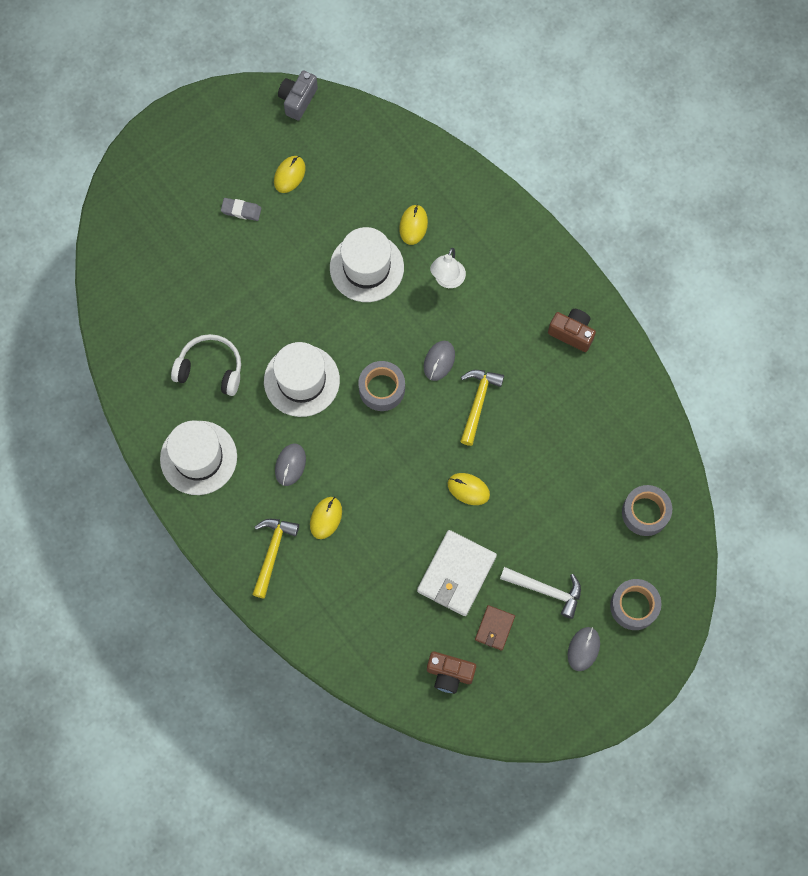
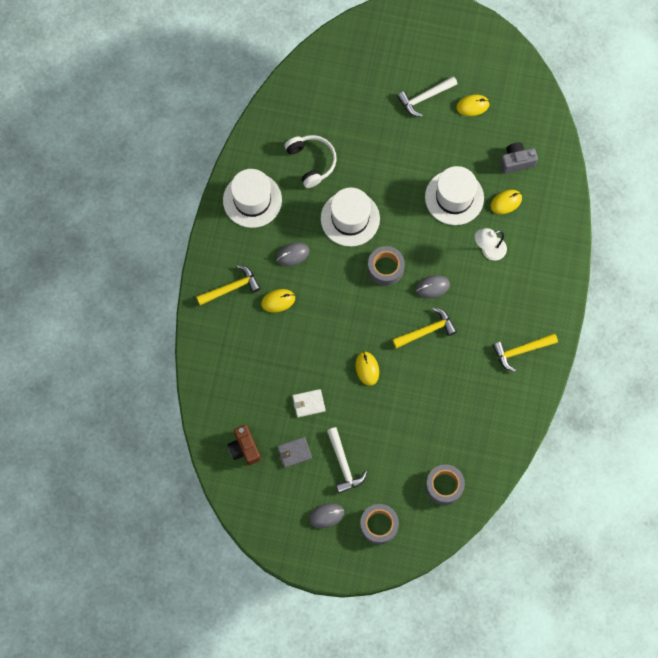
camera: 50 degrees right, 0 degrees up
grey eraser [221,198,262,221] -> white hammer [397,76,457,117]
grey camera [278,71,318,120] -> grey camera moved to [500,142,538,174]
white wallet [417,530,497,616] -> white wallet [293,389,326,417], size x0.53
brown wallet [475,605,515,651] -> grey wallet [277,437,312,468]
brown camera [548,309,596,352] -> yellow hammer [492,333,558,372]

